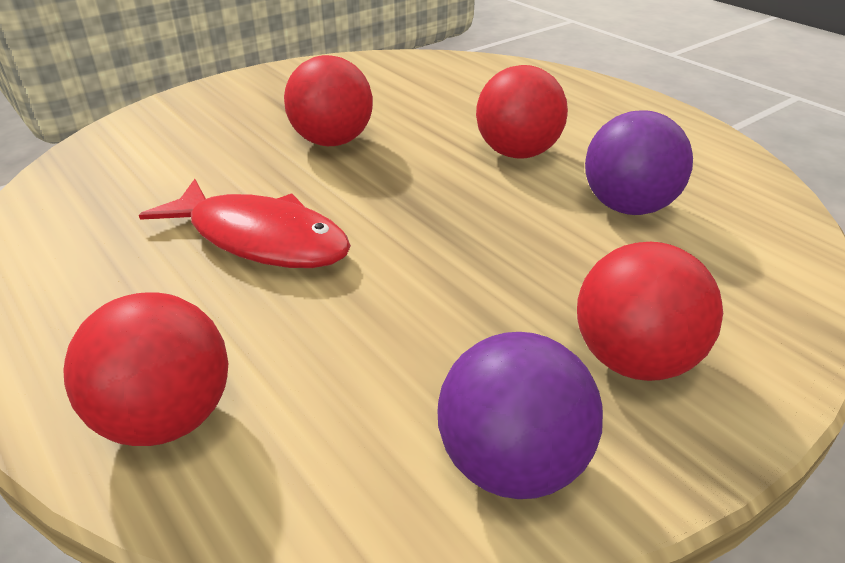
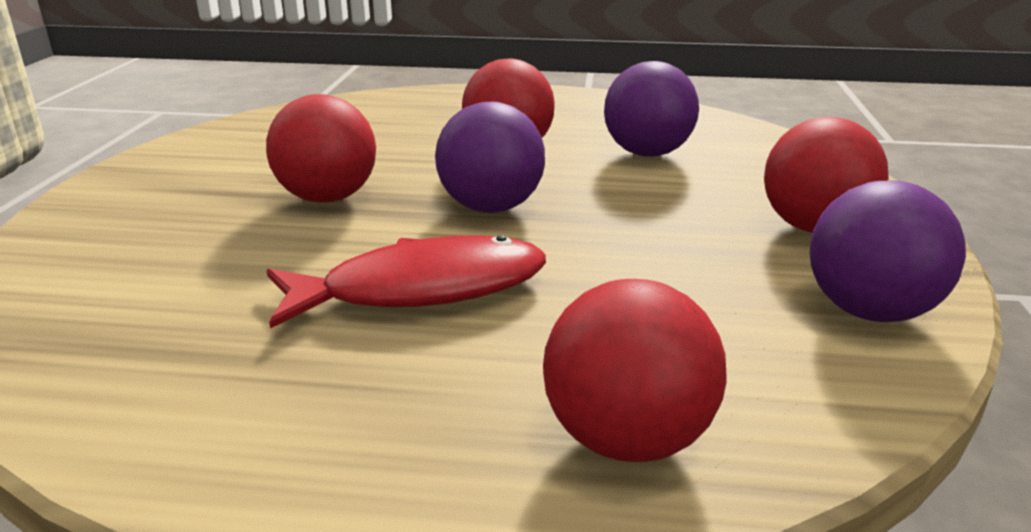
camera: 45 degrees left, 10 degrees down
none -> purple ball [435,102,545,213]

